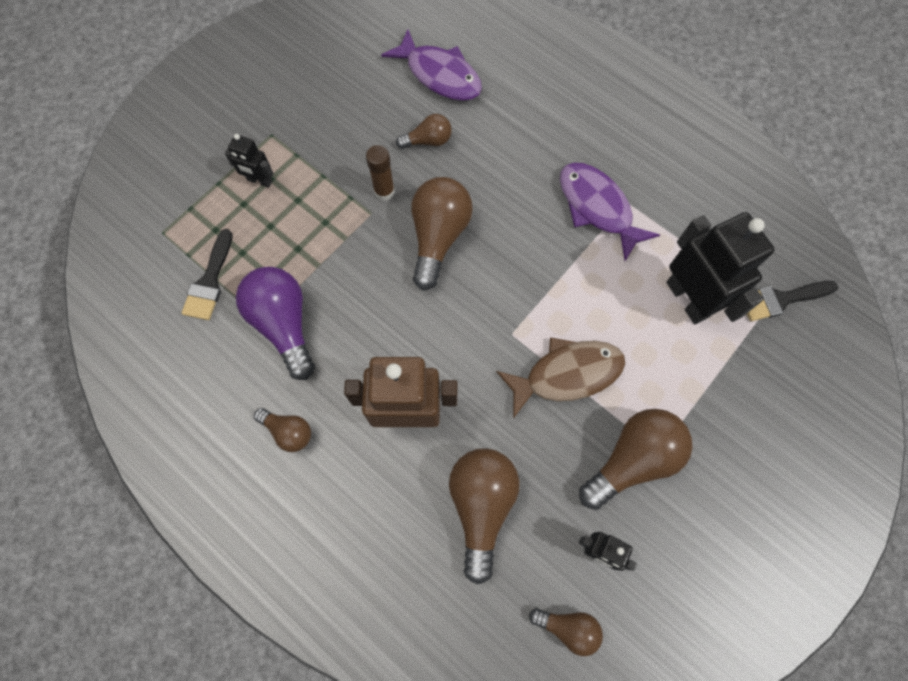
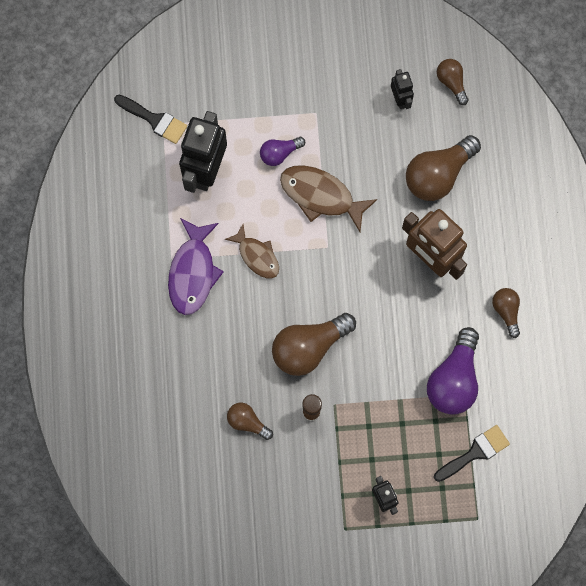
camera: 135 degrees left, 5 degrees up
purple fish [381,29,482,101] -> none
brown light bulb [579,409,693,510] -> none
none -> brown fish [225,224,279,279]
none -> purple light bulb [260,137,305,166]

